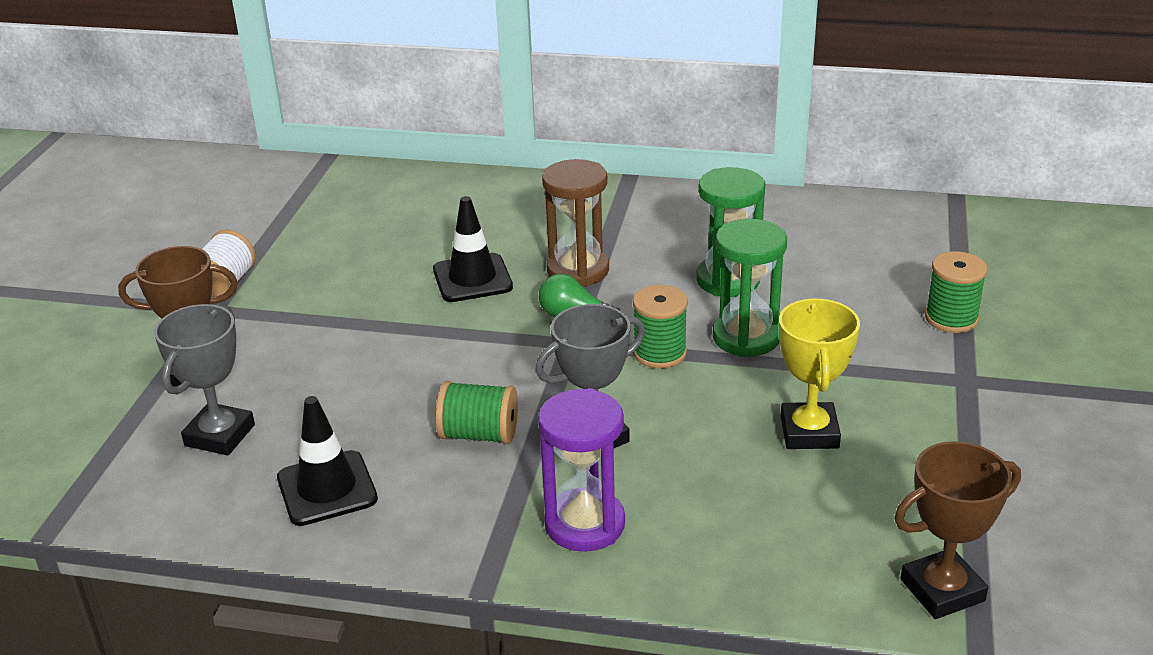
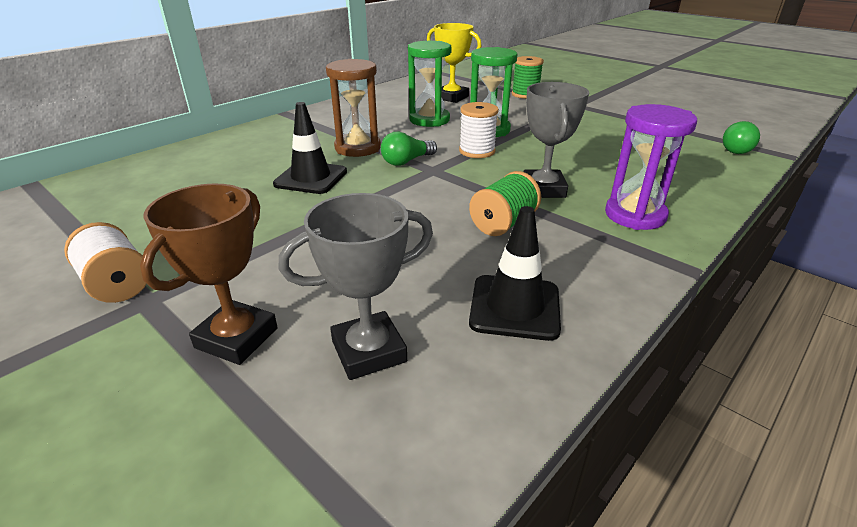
camera: 60 degrees left, 0 degrees up
grey trophy [154,304,255,456] -> grey trophy turned 75 degrees counterclockwise [279,193,433,380]
green spool [633,285,688,369] -> white spool [459,102,499,158]
yellow trophy [779,299,860,449] -> yellow trophy moved to [427,23,481,103]
brown trophy [894,441,1021,619] -> green light bulb [723,121,760,154]

